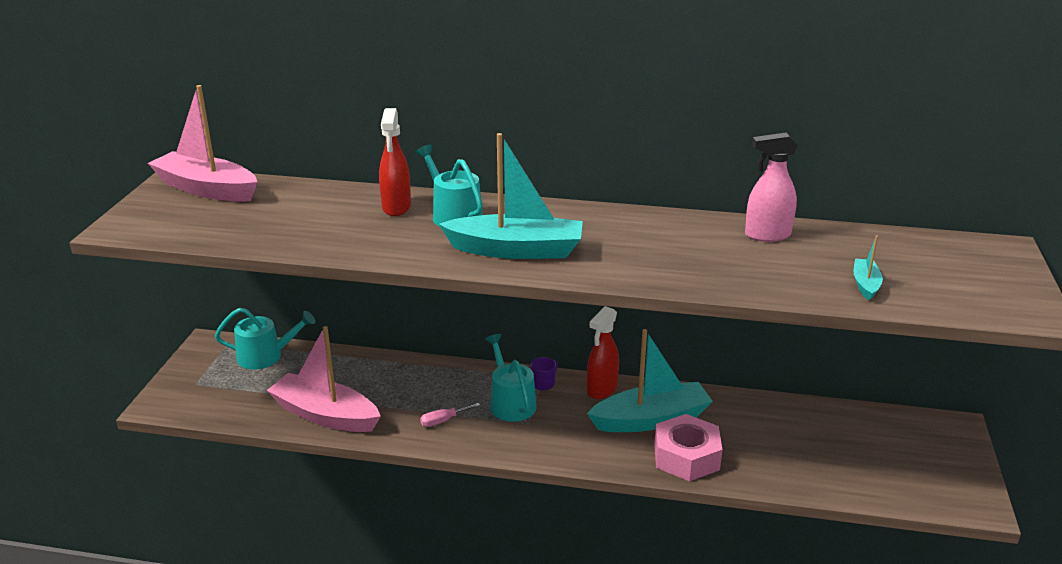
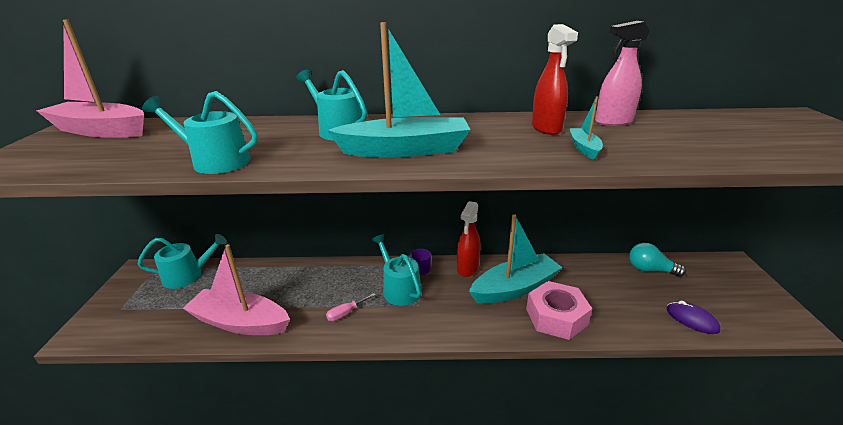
camera: 10 degrees left, 0 degrees up
red spray bottle [379,108,411,216] -> red spray bottle moved to [532,24,578,135]
turquoise boat [853,235,883,300] -> turquoise boat moved to [569,96,603,160]
none -> turquoise watering can [142,91,258,174]
none -> turquoise light bulb [629,243,686,277]
none -> purple mouse [666,301,720,334]

